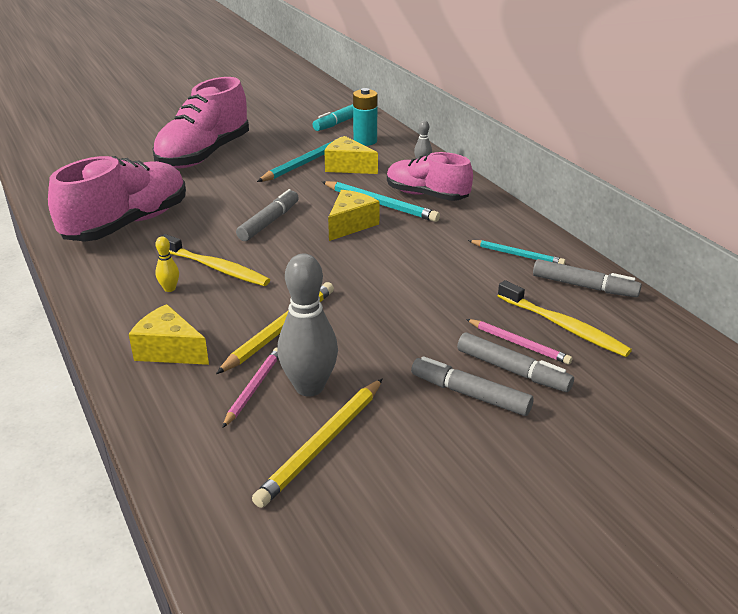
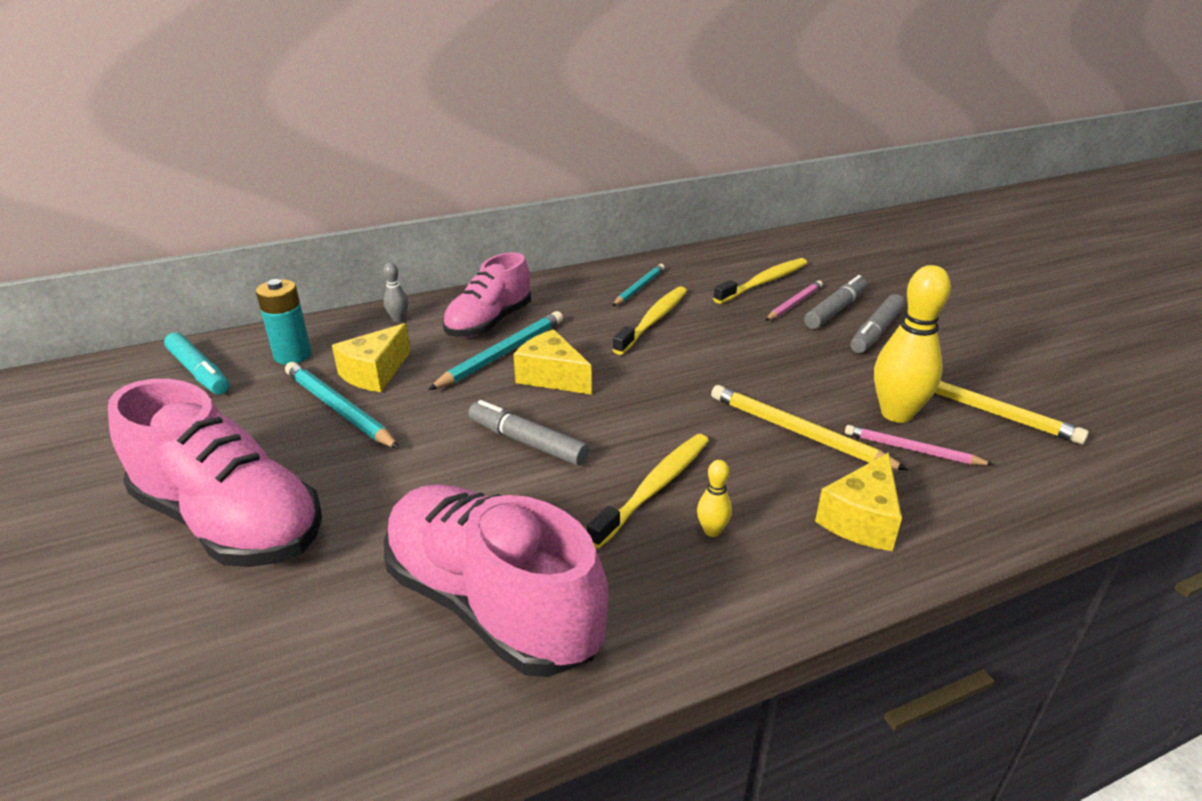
camera: 85 degrees left, 0 degrees up
grey bowling pin [277,254,338,397] -> yellow bowling pin [874,265,951,423]
grey marker [533,259,642,298] -> none
none -> yellow toothbrush [612,286,687,355]

